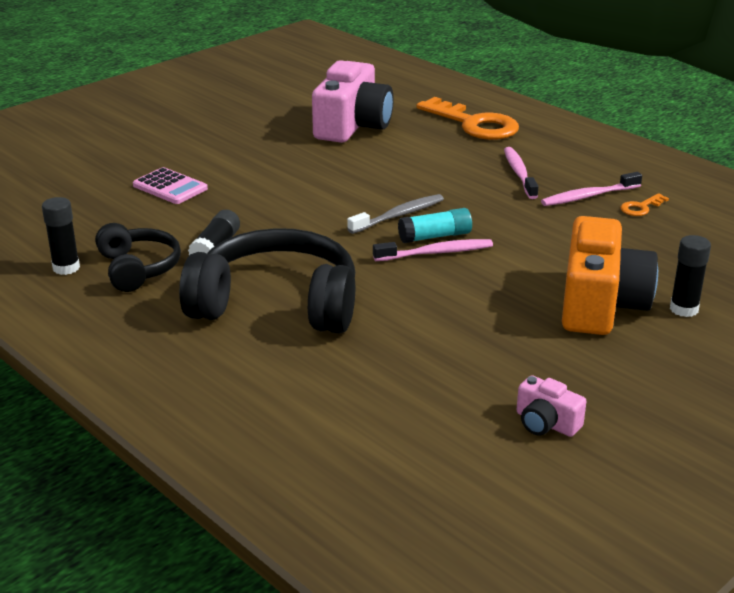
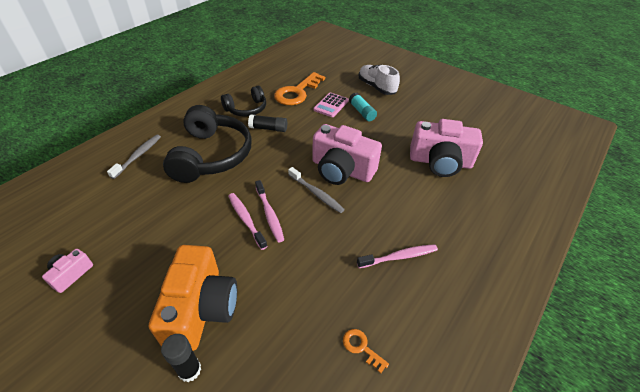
camera: 80 degrees right, 15 degrees up
black glue stick [42,197,80,275] -> none
turquoise glue stick [398,208,472,243] -> turquoise glue stick moved to [349,93,377,121]
orange key [416,97,519,140] -> orange key moved to [274,72,325,105]
pink toothbrush [541,172,642,206] -> pink toothbrush moved to [228,193,268,250]
orange camera [562,216,658,335] -> orange camera turned 90 degrees counterclockwise [149,245,237,351]
none -> grey toothbrush [107,135,161,179]
none -> pink camera [312,124,382,185]
none -> white shoe [359,65,400,95]

